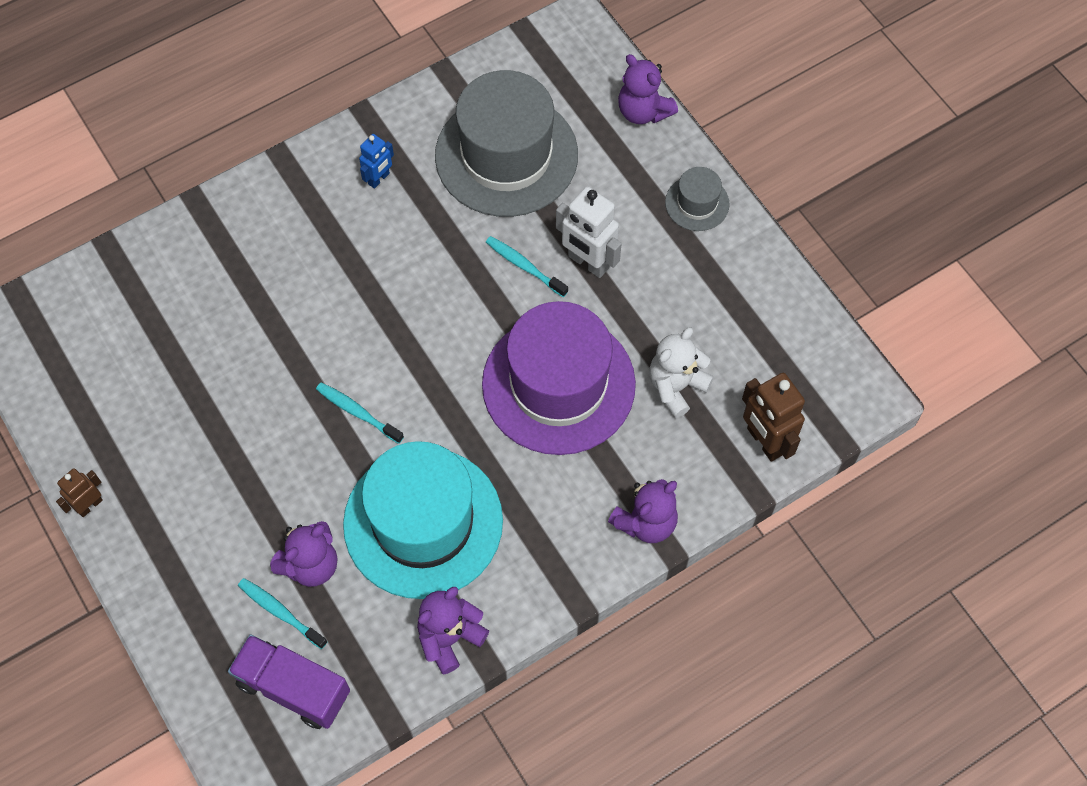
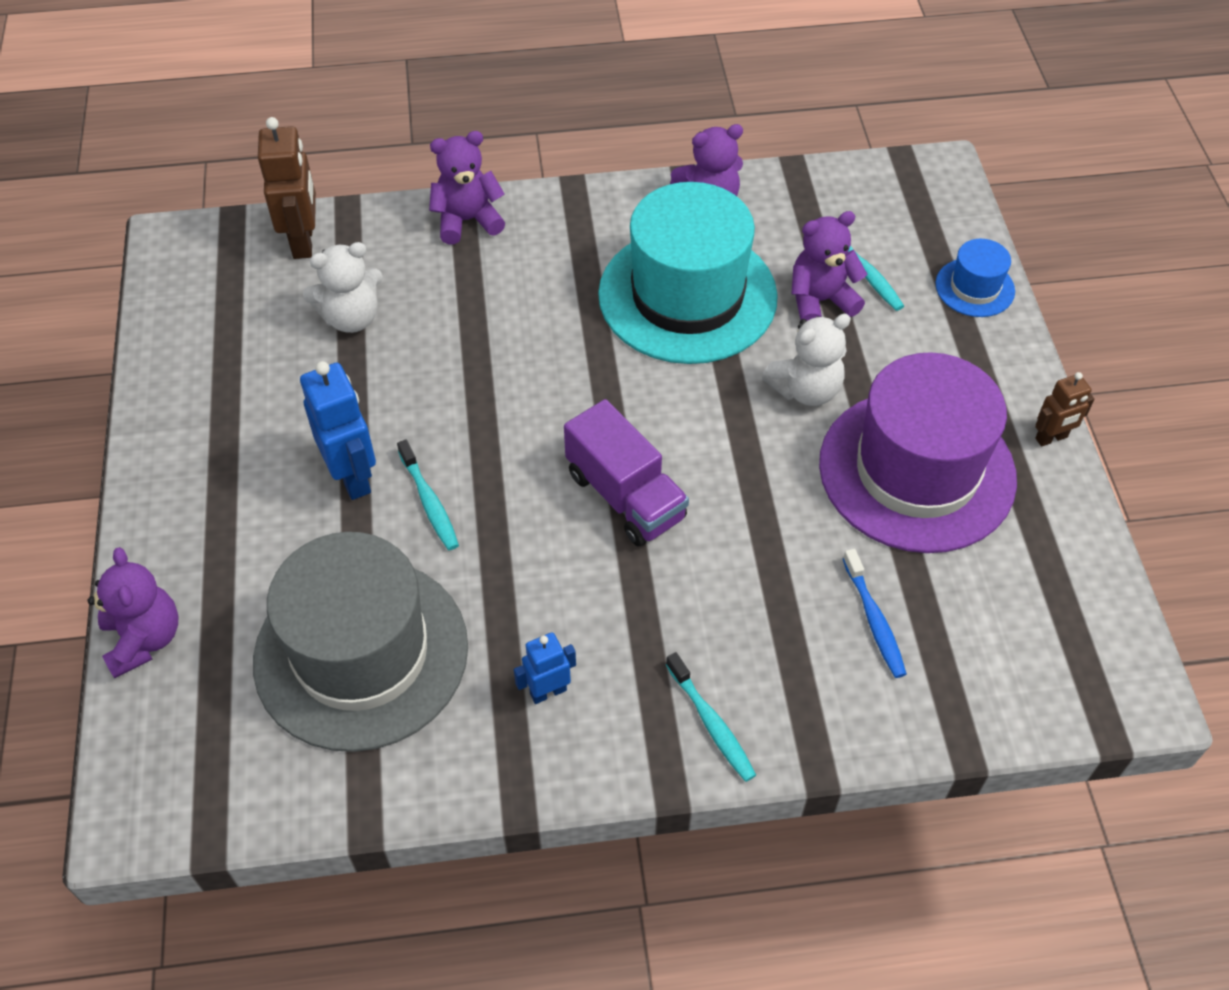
camera: 155 degrees left, 10 degrees down
purple truck [228,634,350,729] -> purple truck moved to [564,399,689,546]
turquoise toothbrush [316,382,404,444] -> turquoise toothbrush moved to [666,652,756,782]
purple hat [482,301,636,455] -> purple hat moved to [819,352,1017,553]
white robot [556,186,622,278] -> blue robot [300,361,376,500]
grey hat [665,167,730,231] -> none
none -> white teddy bear [762,314,851,406]
none -> blue toothbrush [843,549,907,678]
none -> blue hat [936,239,1015,317]

